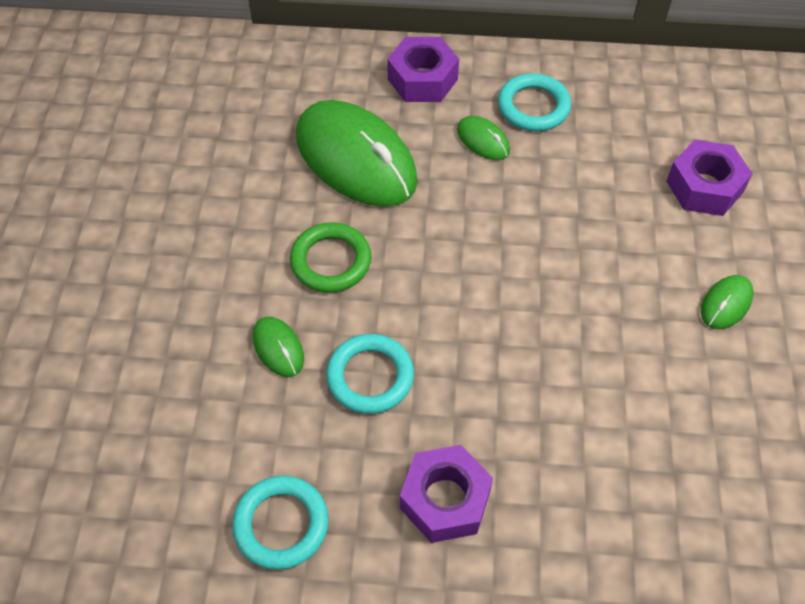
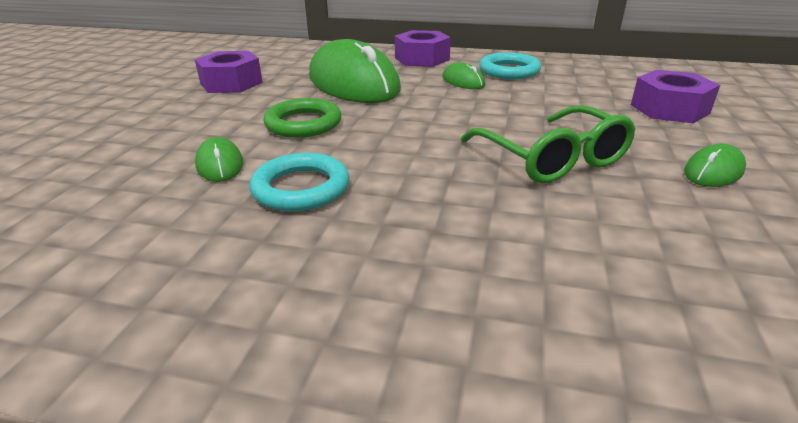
camera: 10 degrees right, 25 degrees down
turquoise ring [232,476,329,570] -> none
purple nut [400,445,493,543] -> purple nut moved to [195,51,263,93]
none -> green glasses [461,105,636,183]

